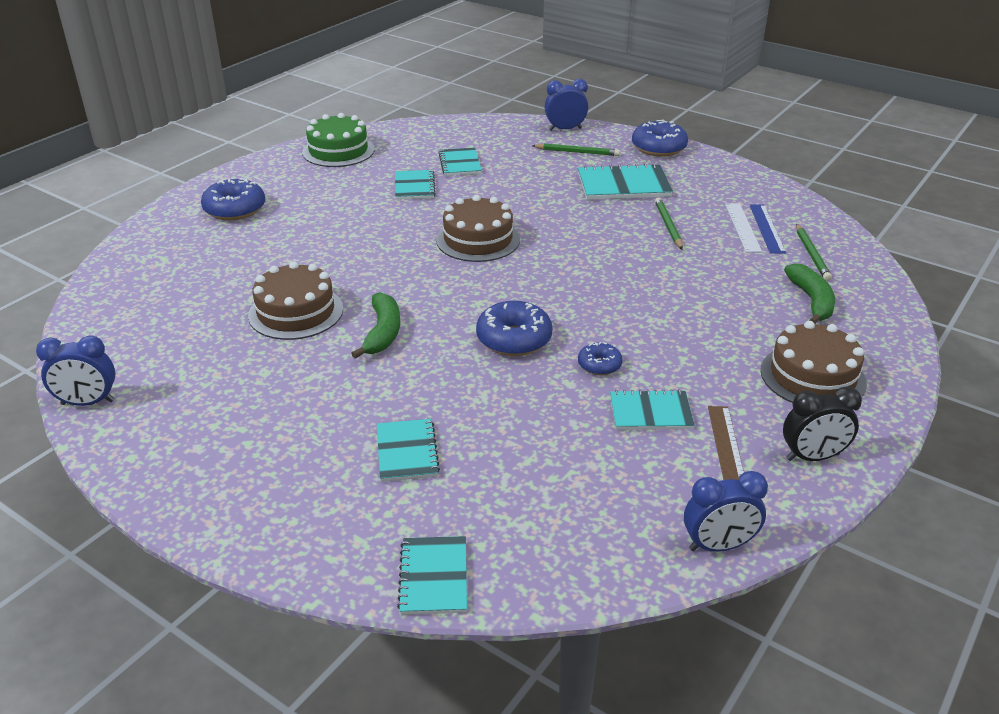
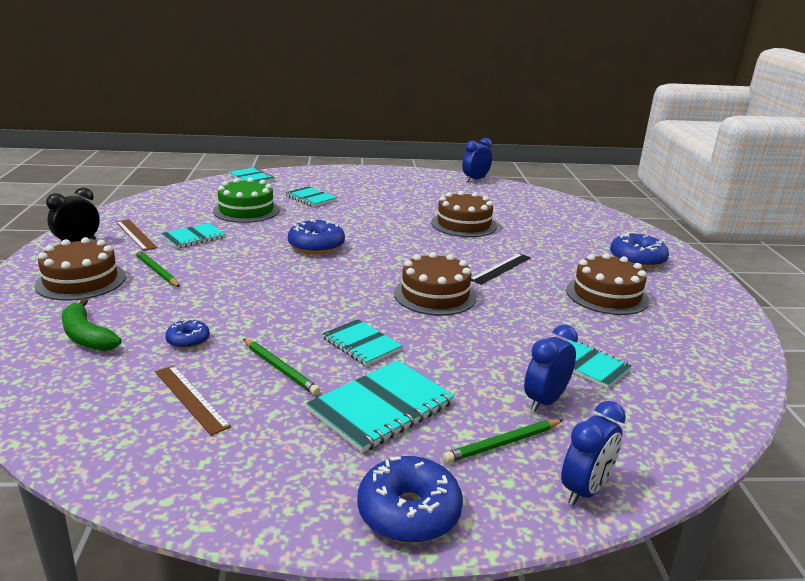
camera: 140 degrees right, 10 degrees down
green cake [302,113,375,167] -> green cake moved to [213,178,280,223]
green banana [351,292,400,359] -> none
turquoise notebook [395,170,436,200] -> turquoise notebook moved to [322,319,403,366]
blue donut [578,342,622,375] -> blue donut moved to [165,319,210,349]
blue clock [684,471,768,552] -> blue clock moved to [524,324,578,412]
white ruler [725,203,762,252] -> brown ruler [155,365,231,436]
blue ruler [750,205,786,254] -> none
green pencil [796,224,832,281] -> green pencil moved to [135,249,180,287]
none -> black ruler [471,253,531,285]
none -> brown cake [566,253,649,315]

